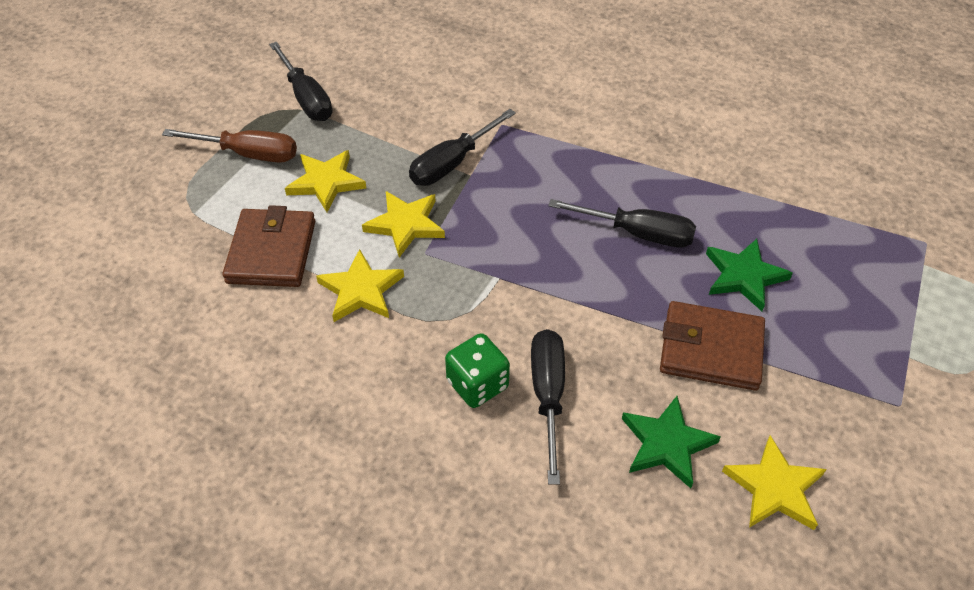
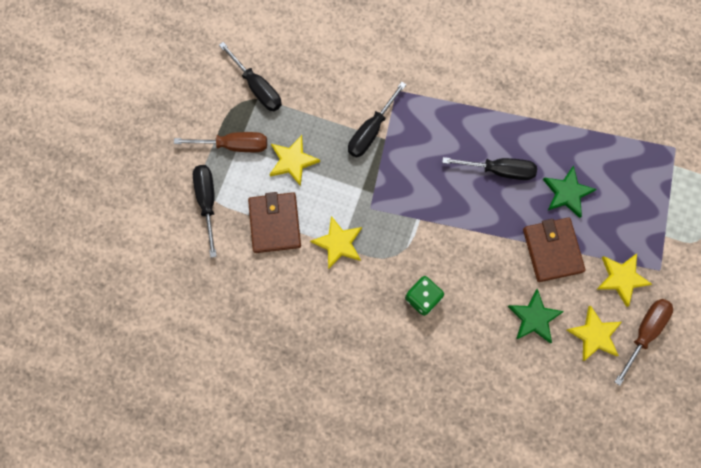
camera: 10 degrees left, 25 degrees up
yellow star [362,191,445,257] -> yellow star moved to [596,254,652,307]
black screwdriver [531,329,565,485] -> black screwdriver moved to [193,165,217,258]
brown wallet [660,301,765,391] -> brown wallet turned 75 degrees clockwise [523,218,586,282]
none -> brown screwdriver [615,299,673,386]

